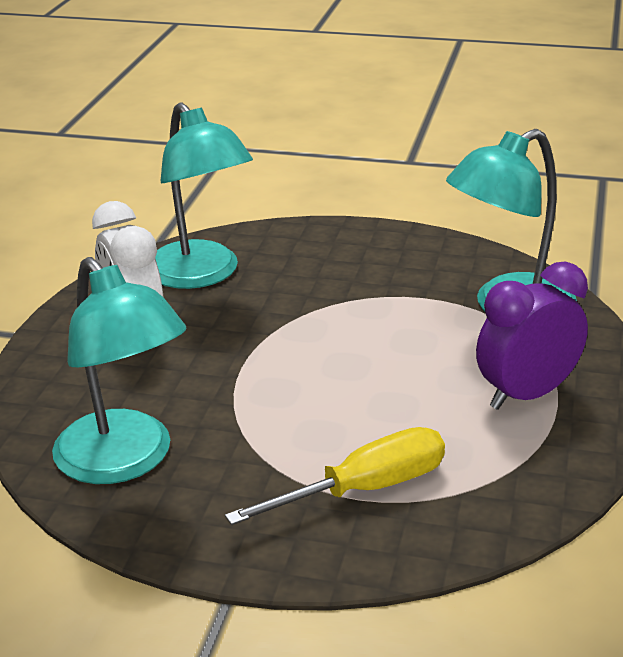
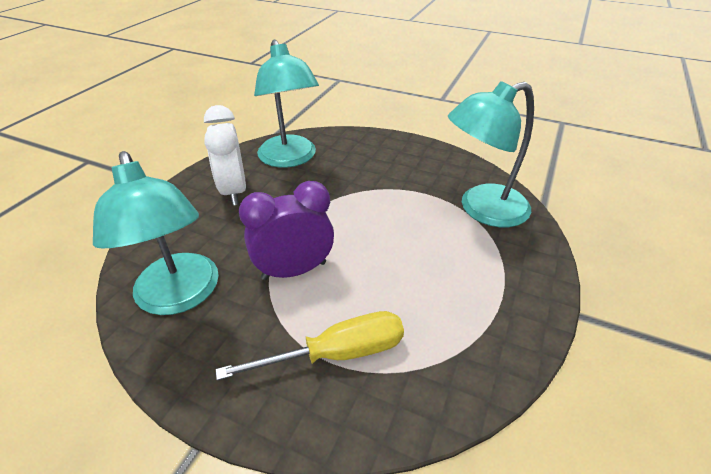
camera: 10 degrees right, 10 degrees up
purple clock [476,261,588,410] -> purple clock moved to [239,181,334,280]

